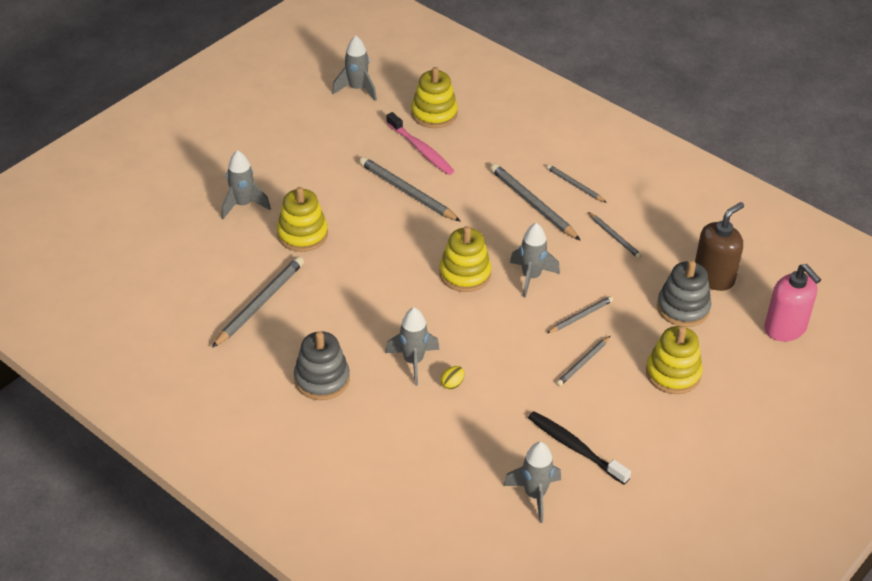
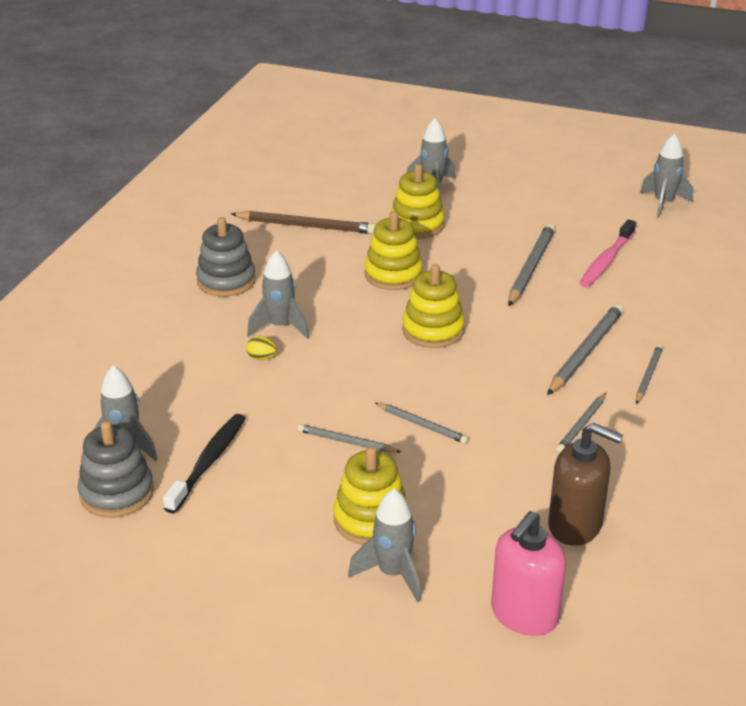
camera: 70 degrees right, 10 degrees down
grey pencil [212,257,304,348] -> brown pencil [231,211,376,234]
yellow stacking toy [411,67,458,128] -> yellow stacking toy moved to [364,211,423,290]
grey rocket [510,223,560,298] -> grey rocket moved to [348,489,421,603]
grey stacking toy [657,260,711,327] -> grey stacking toy moved to [78,421,154,518]

